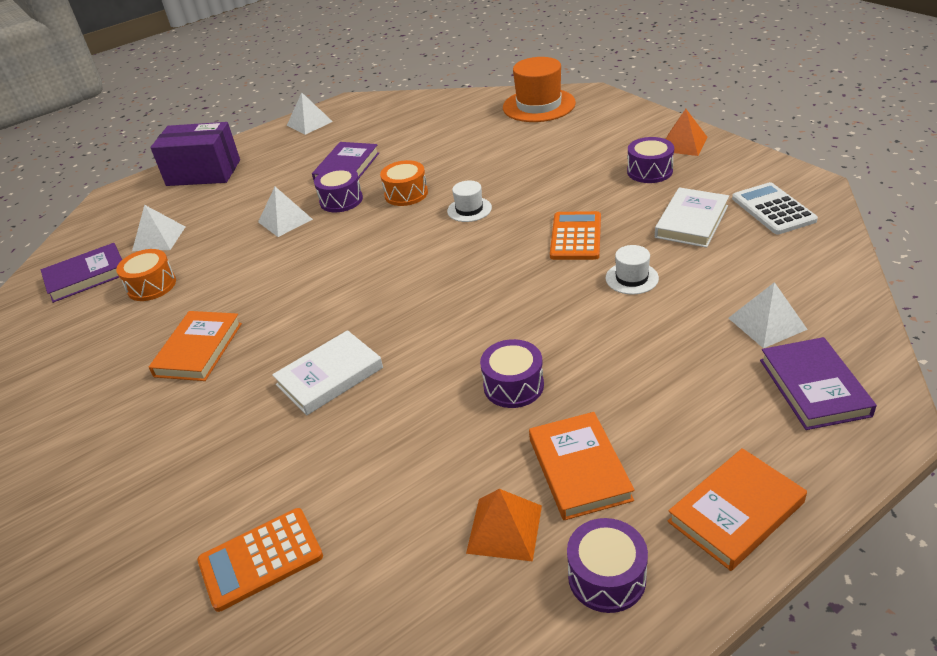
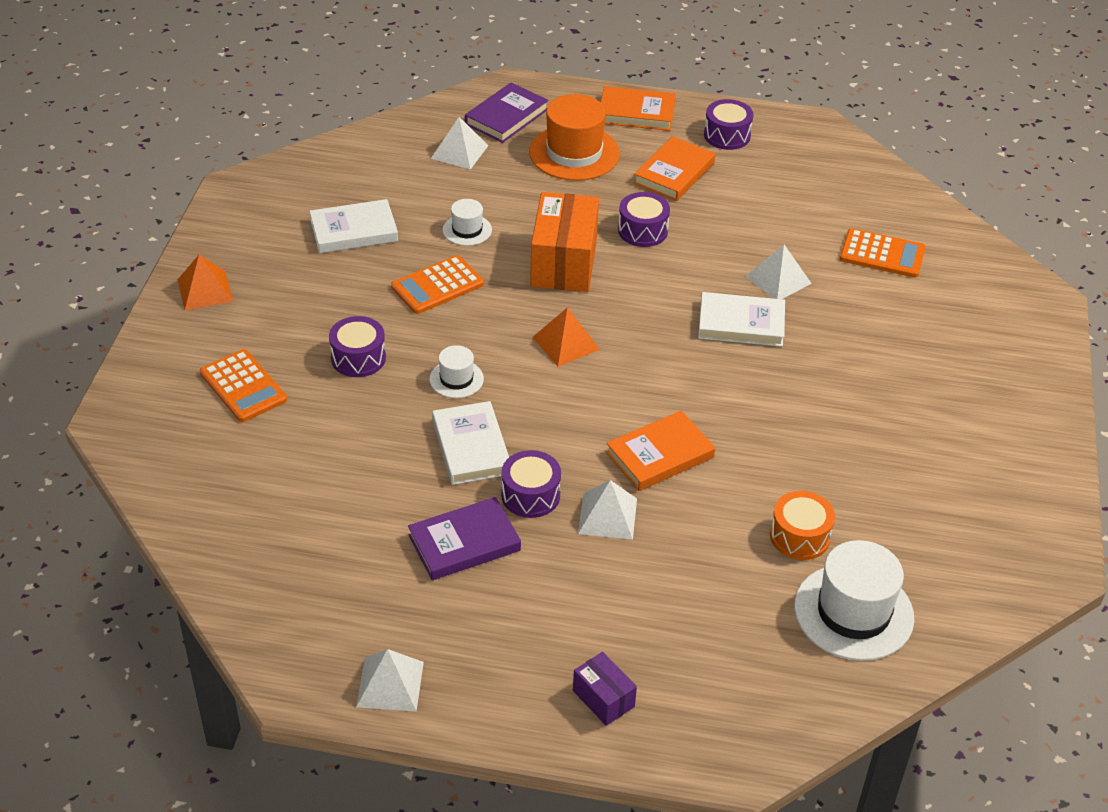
camera: 140 degrees left, 5 degrees up
purple book [41,243,122,303] -> white hat [794,540,914,661]
white pyramid [132,205,185,251] -> white pyramid moved to [745,245,812,299]
orange book [149,311,242,381] -> orange book moved to [606,411,715,491]
purple box [150,122,240,186] -> purple box [573,652,637,726], size x0.50
orange drum [380,160,428,206] -> white book [432,401,509,485]
orange pyramid [466,489,542,562] -> orange pyramid moved to [532,307,600,367]
orange hat [503,57,576,122] -> orange hat moved to [529,94,620,181]
purple drum [627,137,674,183] -> purple drum moved to [329,316,386,377]
white calculator [732,182,818,234] -> none
none -> orange calculator [200,349,287,422]
none -> orange box [530,192,599,292]

